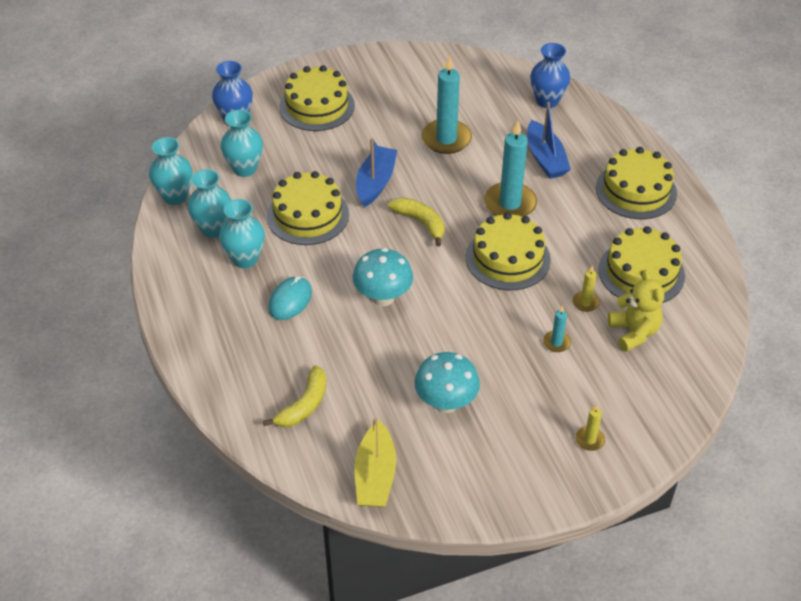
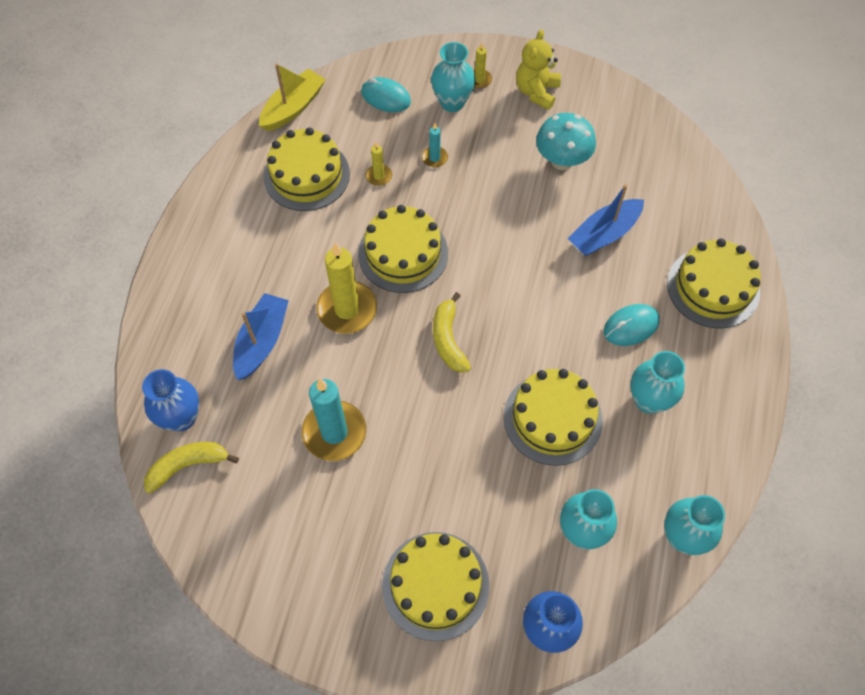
camera: 145 degrees left, 15 degrees up
turquoise vase [188,169,232,238] -> turquoise vase moved to [431,42,475,112]
yellow banana [263,365,326,427] -> yellow banana moved to [144,442,239,493]
turquoise mushroom [353,248,413,306] -> none
yellow boat [354,418,396,507] -> yellow boat moved to [259,63,326,131]
blue boat [356,138,397,207] -> blue boat moved to [568,184,644,256]
turquoise candle [484,121,537,217] -> yellow candle [316,242,377,334]
yellow cake [596,147,677,219] -> yellow cake moved to [667,238,761,329]
yellow teddy bear [608,270,664,352] -> yellow teddy bear moved to [516,29,561,110]
none -> turquoise mouse [361,77,411,112]

